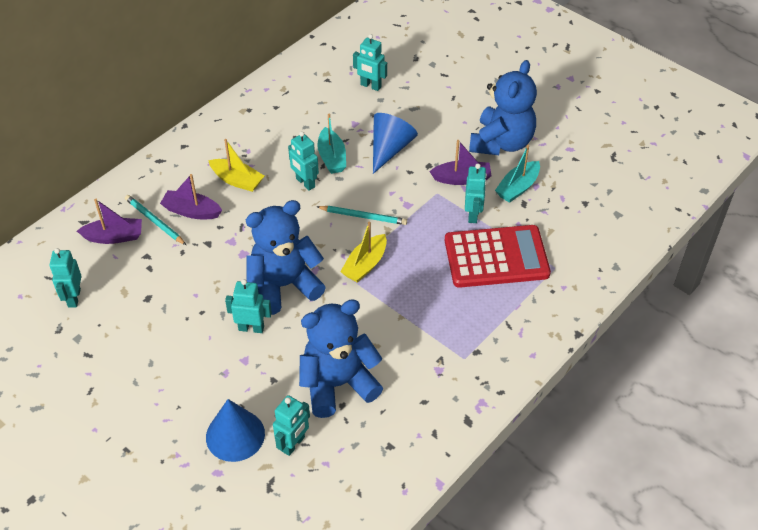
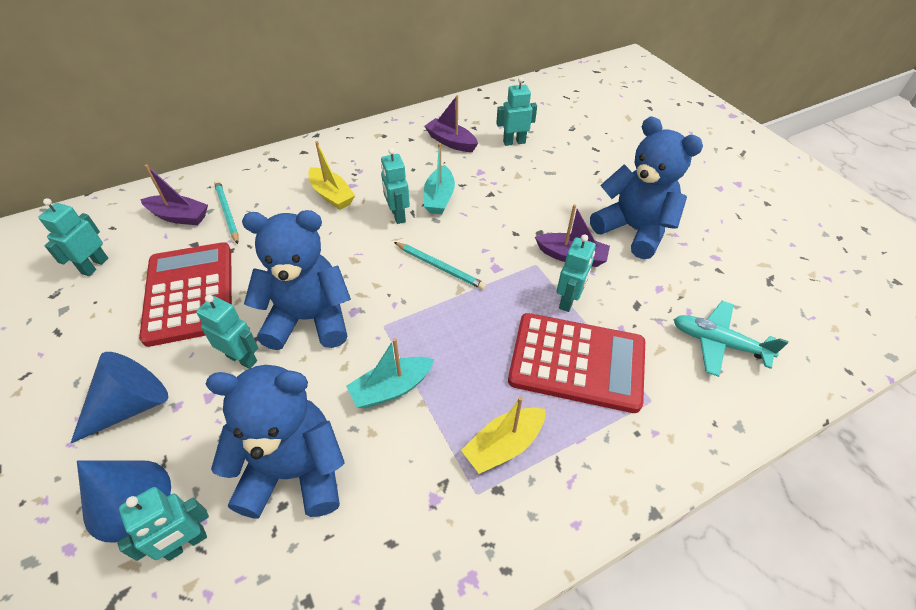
camera: 20 degrees right, 0 degrees up
purple boat [160,174,222,219] -> purple boat moved to [424,95,478,152]
yellow boat [340,221,387,283] -> yellow boat moved to [461,396,546,474]
turquoise robot [353,34,387,91] -> turquoise robot turned 120 degrees clockwise [496,77,537,146]
blue cone [373,113,418,174] -> blue cone moved to [71,352,168,443]
blue teddy bear [469,60,537,155] -> blue teddy bear turned 90 degrees counterclockwise [590,117,703,259]
turquoise boat [495,145,540,203] -> turquoise boat moved to [346,338,434,409]
none -> red calculator [139,242,232,347]
none -> turquoise plane [673,301,789,377]

